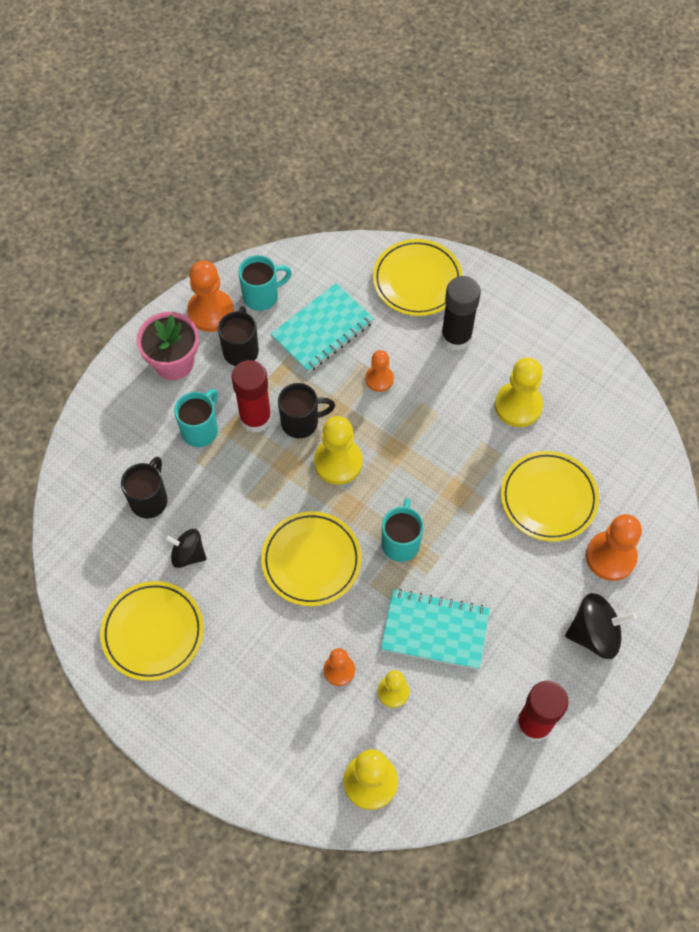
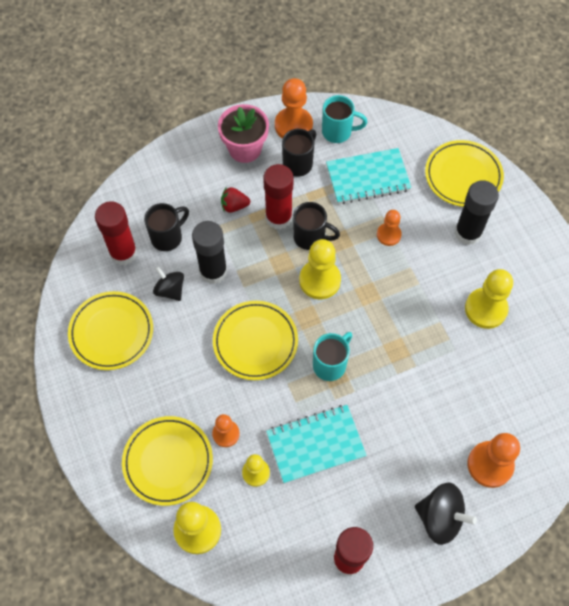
camera: 30 degrees right, 0 degrees up
turquoise mug [174,389,218,447] -> red strawberry [221,187,250,213]
turquoise notebook [381,589,490,670] -> turquoise notebook turned 60 degrees counterclockwise [266,405,367,484]
yellow plate [501,451,599,542] -> yellow plate moved to [122,416,213,506]
none -> red glue stick [95,201,137,265]
none -> black glue stick [192,221,227,284]

